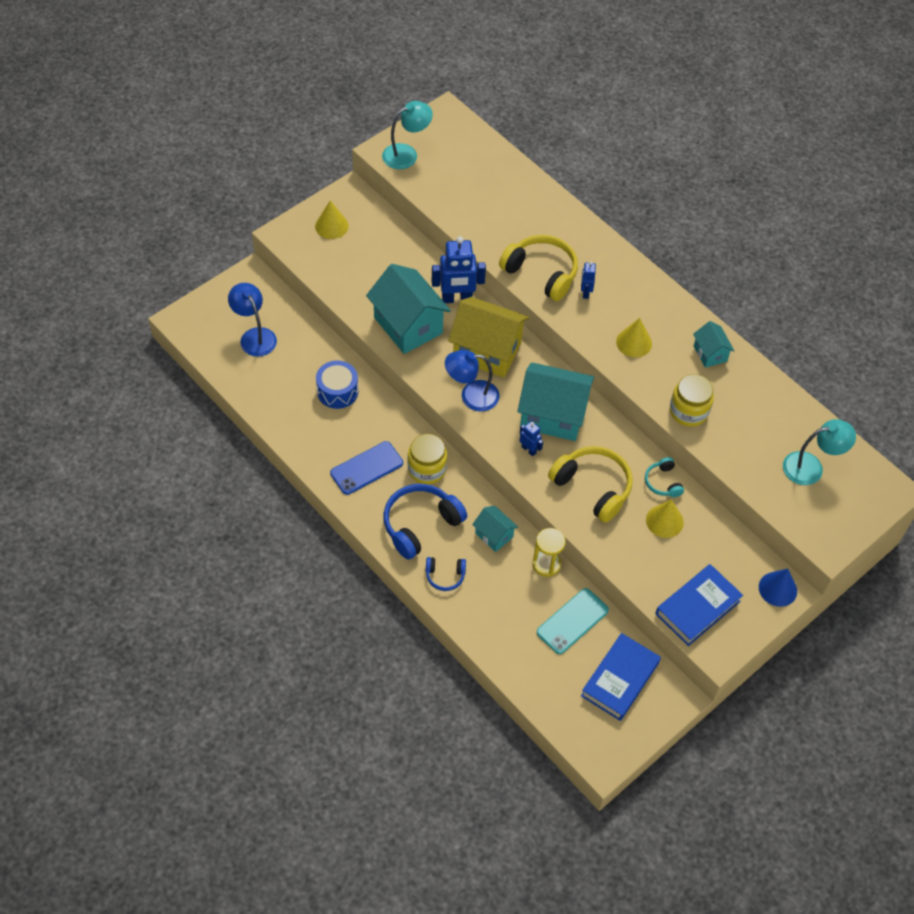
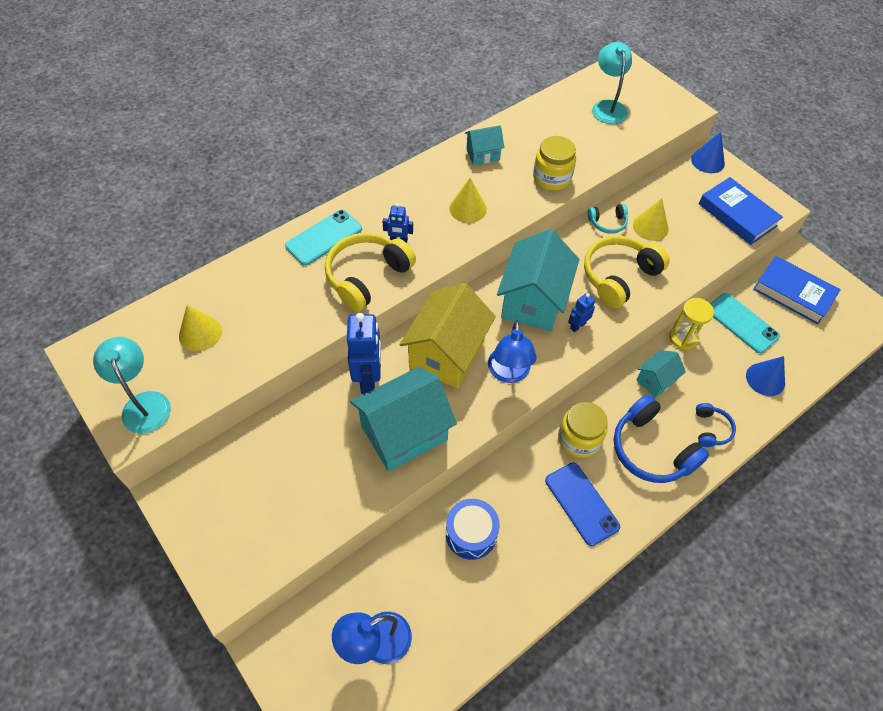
camera: 85 degrees left, 0 degrees up
yellow cone [315,200,349,239] -> yellow cone moved to [179,305,222,351]
none -> turquoise phone [285,210,362,266]
none -> blue cone [746,356,785,396]

